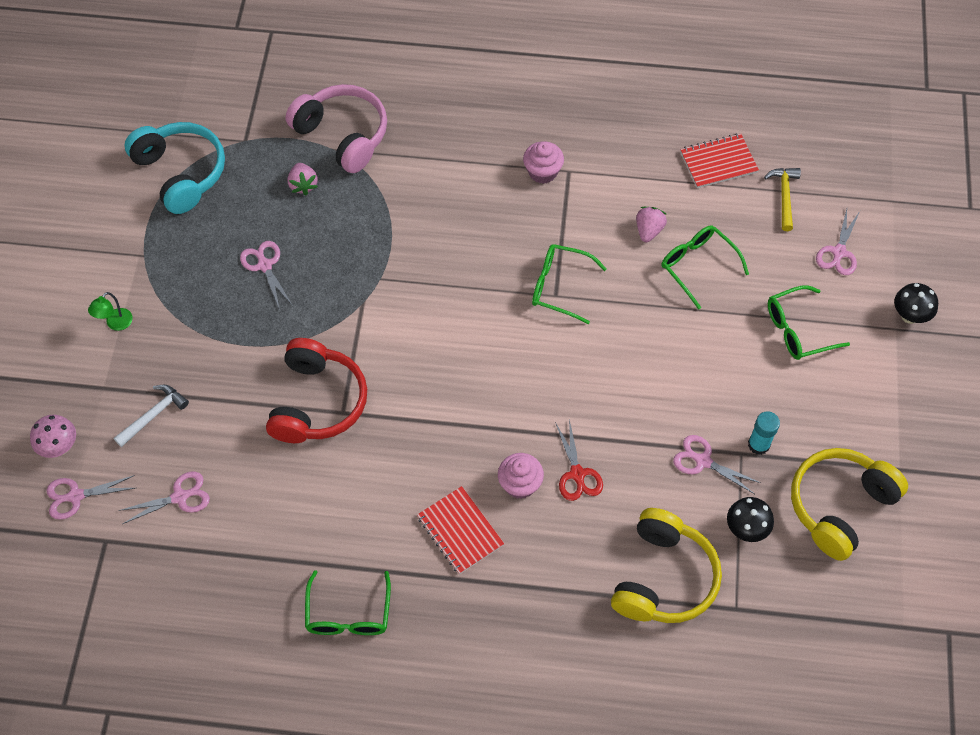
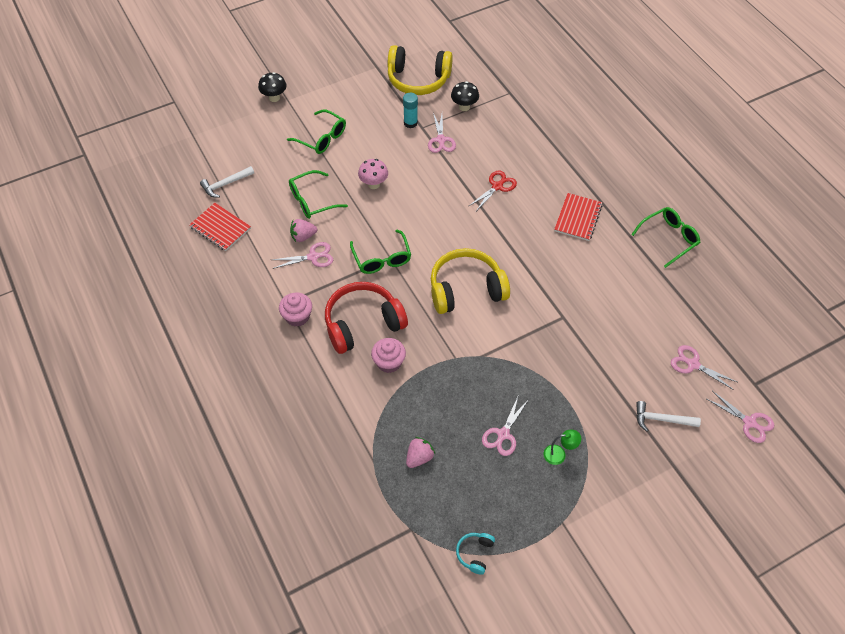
camera: 125 degrees left, 5 degrees down
pink mushroom [30,415,76,458] -> pink mushroom moved to [358,159,388,189]
green lamp [88,292,133,331] -> green lamp moved to [544,430,581,465]
turquoise headphones [124,122,225,214] -> turquoise headphones [456,533,495,575], size x0.44
red headphones [266,338,367,443] -> red headphones moved to [325,282,408,354]
pink headphones [285,84,387,173] -> none
pink cupcake [498,453,544,499] -> pink cupcake moved to [371,338,406,373]
yellow headphones [611,508,722,623] -> yellow headphones moved to [431,248,510,314]
green glasses [661,226,749,310] -> green glasses turned 45 degrees clockwise [289,170,348,219]
yellow hammer [764,168,801,231] -> white hammer [200,166,254,198]
pink scissors [816,209,860,275] -> pink scissors moved to [272,242,333,269]

